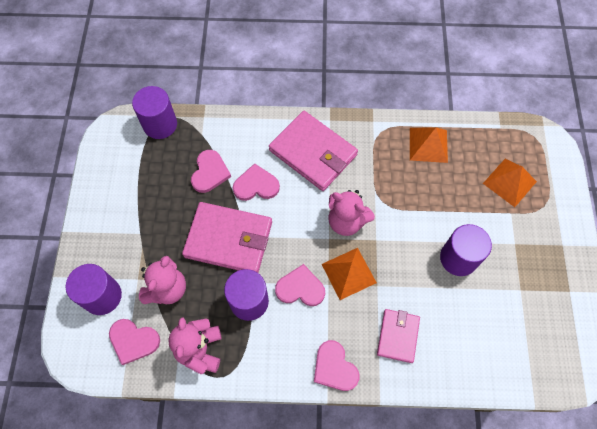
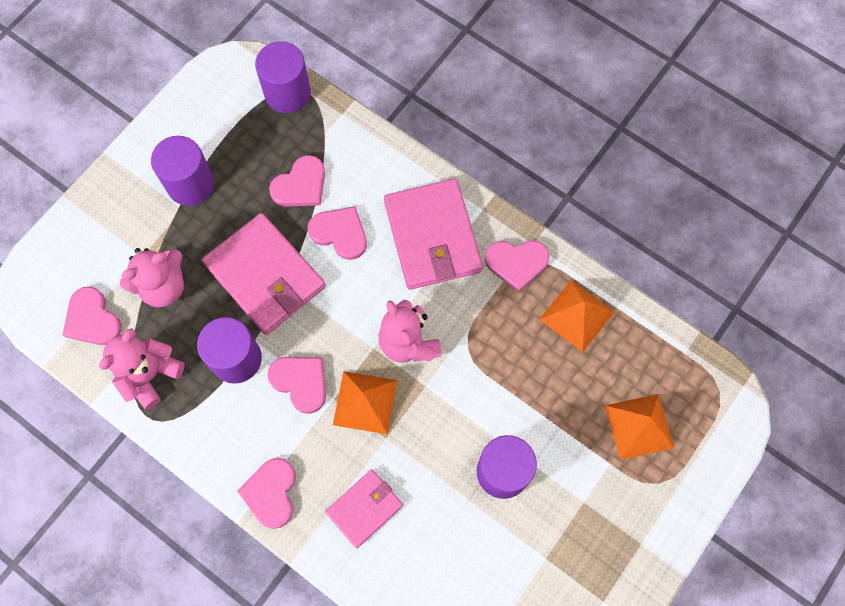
camera: 35 degrees right, 5 degrees up
purple cylinder [66,264,122,315] -> purple cylinder moved to [151,136,214,206]
none -> pink heart [485,240,549,292]

